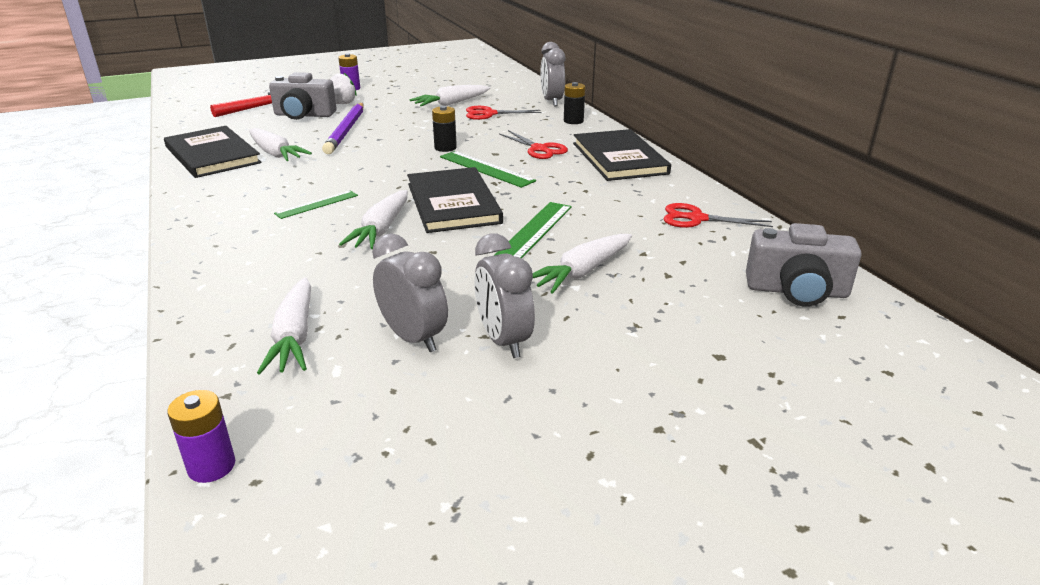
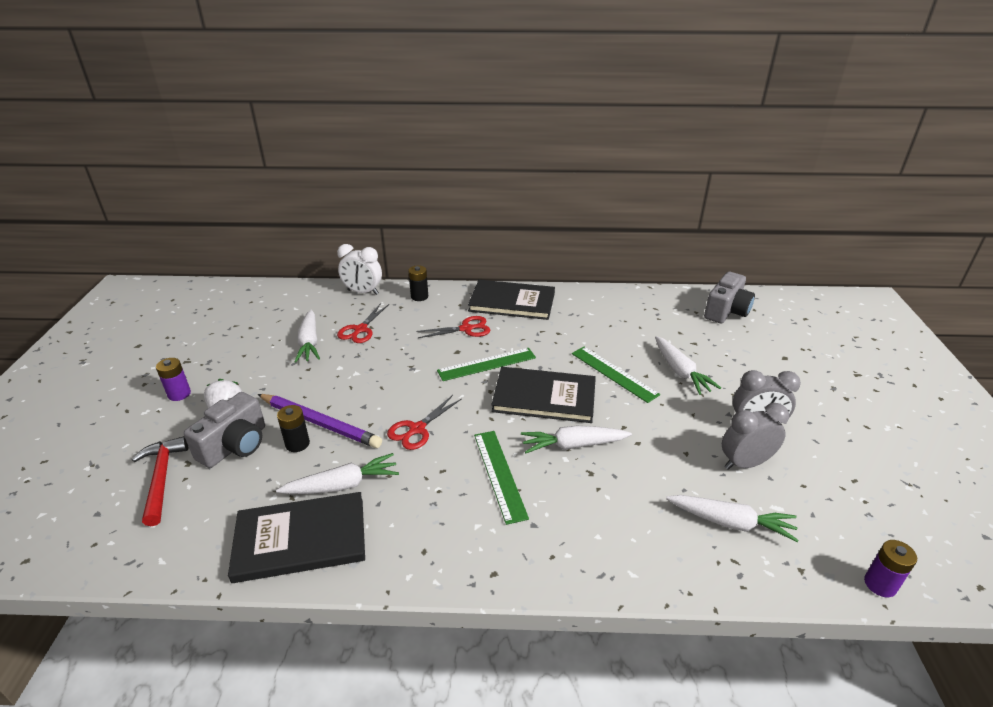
camera: 65 degrees left, 5 degrees up
green ruler [274,190,358,219] -> green ruler [474,431,529,525], size x1.53
white carrot [339,190,408,249] -> white carrot turned 135 degrees clockwise [521,426,632,453]
black battery [432,106,457,152] -> black battery moved to [277,405,310,452]
grey clock [540,42,565,106] -> white clock [337,244,382,295]
red scissors [664,203,773,228] -> red scissors moved to [387,395,461,450]

